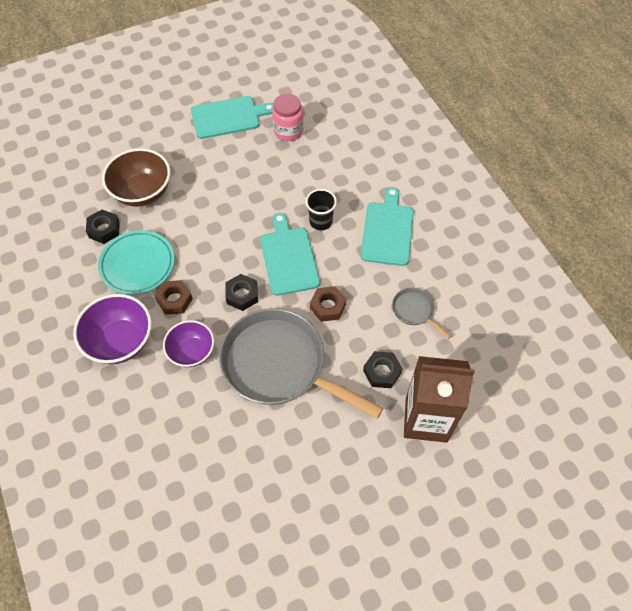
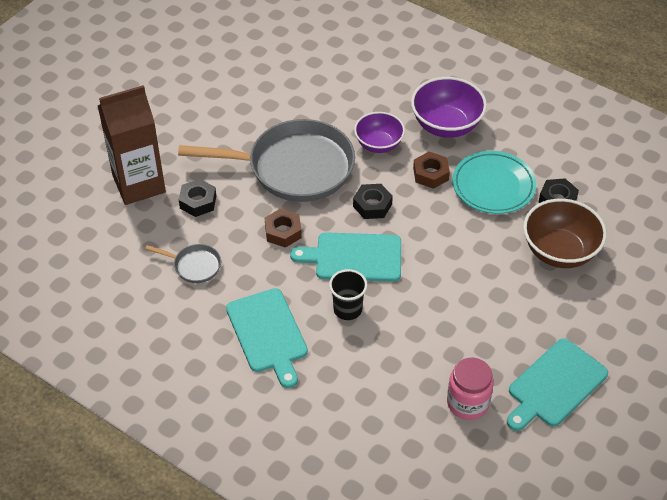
camera: 150 degrees right, 10 degrees down
turquoise cutting board [260,213,320,296] -> turquoise cutting board turned 135 degrees clockwise [290,232,401,282]

